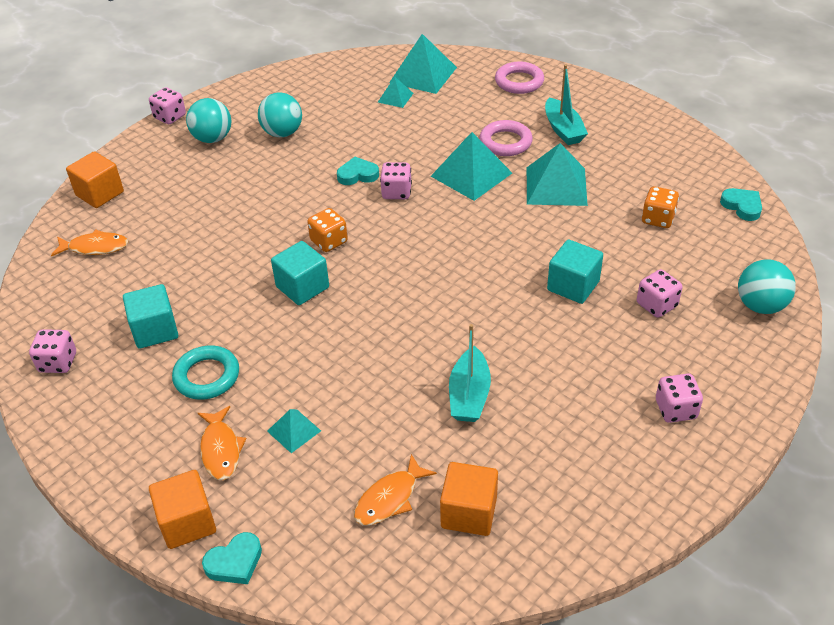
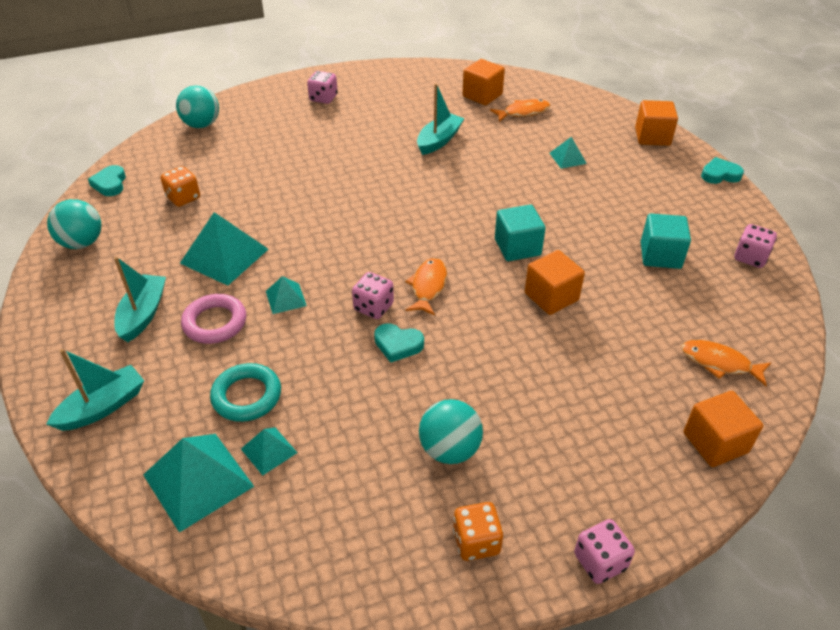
camera: 155 degrees left, 0 degrees up
turquoise ring [172,345,239,400] -> turquoise ring moved to [210,363,281,422]
turquoise ball [186,98,231,143] -> turquoise ball moved to [47,199,101,249]
orange fish [198,406,246,480] -> orange fish moved to [405,258,447,316]
turquoise heart [202,532,262,584] -> turquoise heart moved to [701,157,744,184]
orange dice [307,208,348,252] -> orange dice moved to [453,502,504,561]
turquoise pyramid [431,132,512,201] -> turquoise pyramid [266,276,307,314], size x0.52
pink ring [495,61,544,94] -> turquoise boat [46,349,145,431]
turquoise cube [547,239,603,304] -> none
pink dice [637,269,682,318] -> none
none -> orange cube [525,250,585,315]

